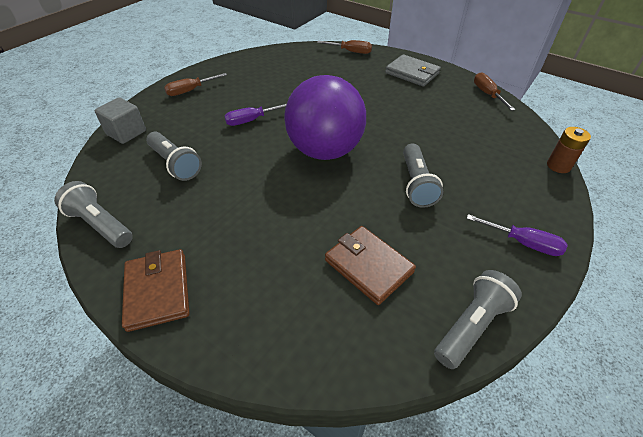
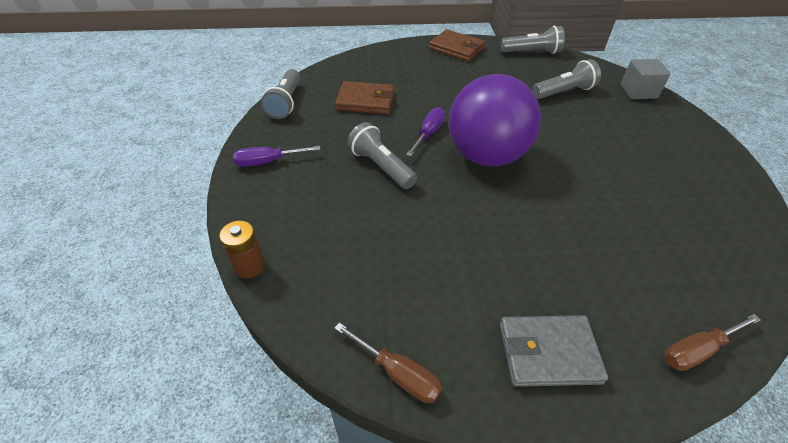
camera: 140 degrees right, 0 degrees up
grey flashlight [146,132,202,181] -> grey flashlight turned 150 degrees clockwise [532,59,601,99]
brown screwdriver [164,73,227,96] -> none
purple screwdriver [224,104,287,126] -> purple screwdriver moved to [406,107,445,156]

